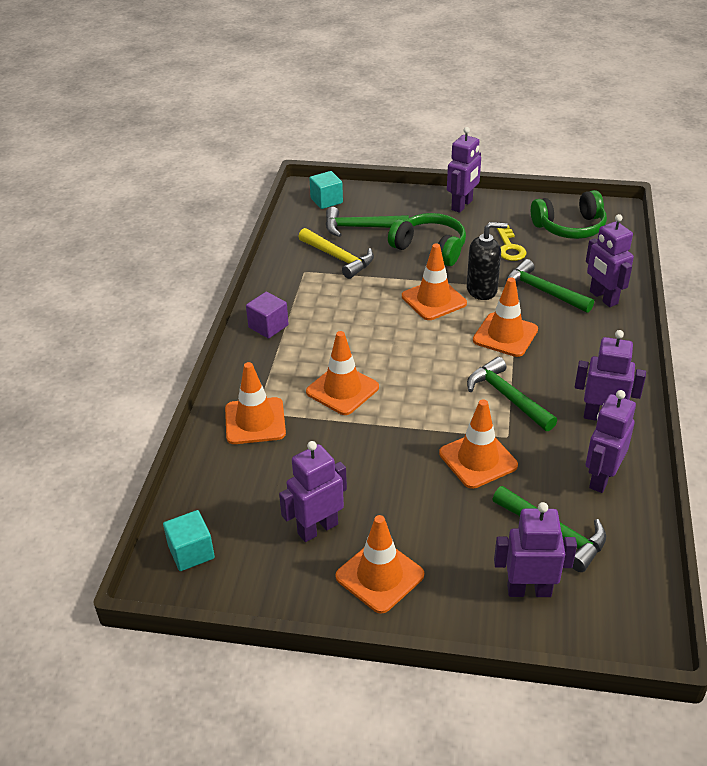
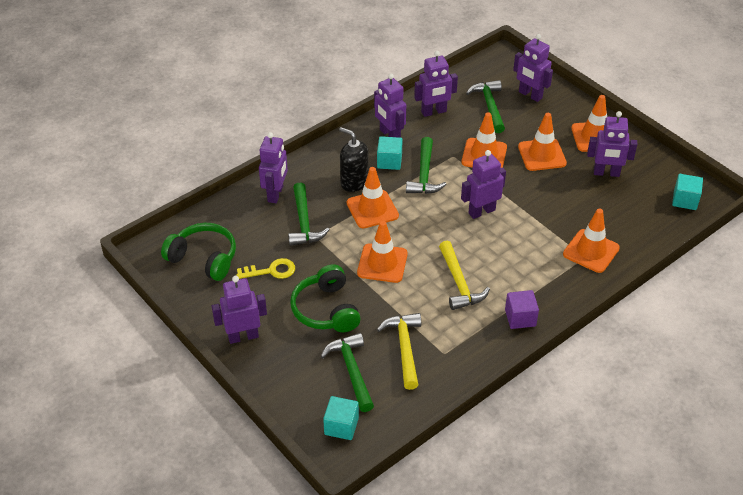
camera: 140 degrees left, 5 degrees up
orange traffic cone [306,331,379,415] -> orange traffic cone moved to [518,113,567,171]
green hammer [326,207,409,237] -> green hammer turned 150 degrees counterclockwise [321,333,374,412]
black soap dispenser [467,222,508,300] -> black soap dispenser moved to [339,127,369,192]
yellow key [496,225,526,261] -> yellow key turned 45 degrees clockwise [237,258,295,279]
none -> turquoise cube [377,136,403,170]
none -> yellow hammer [439,241,490,310]
none -> purple robot [461,150,506,219]

